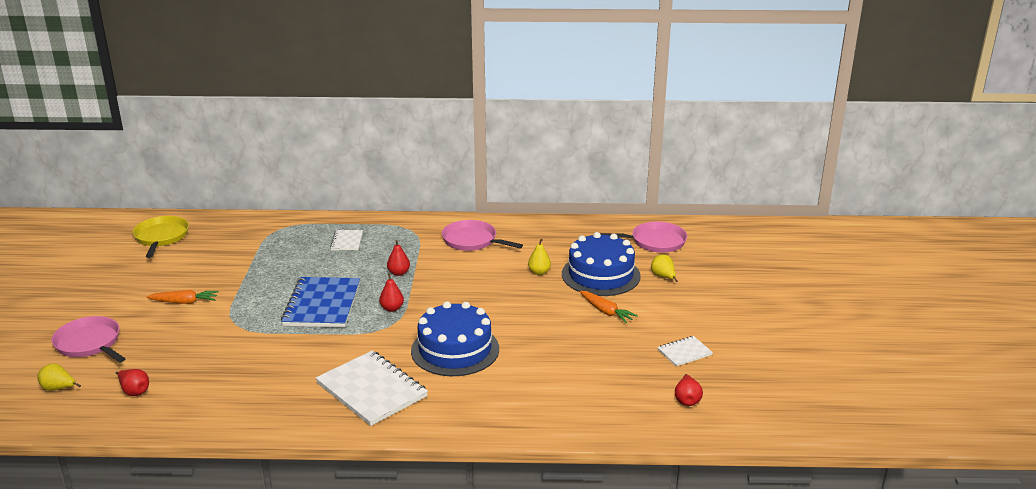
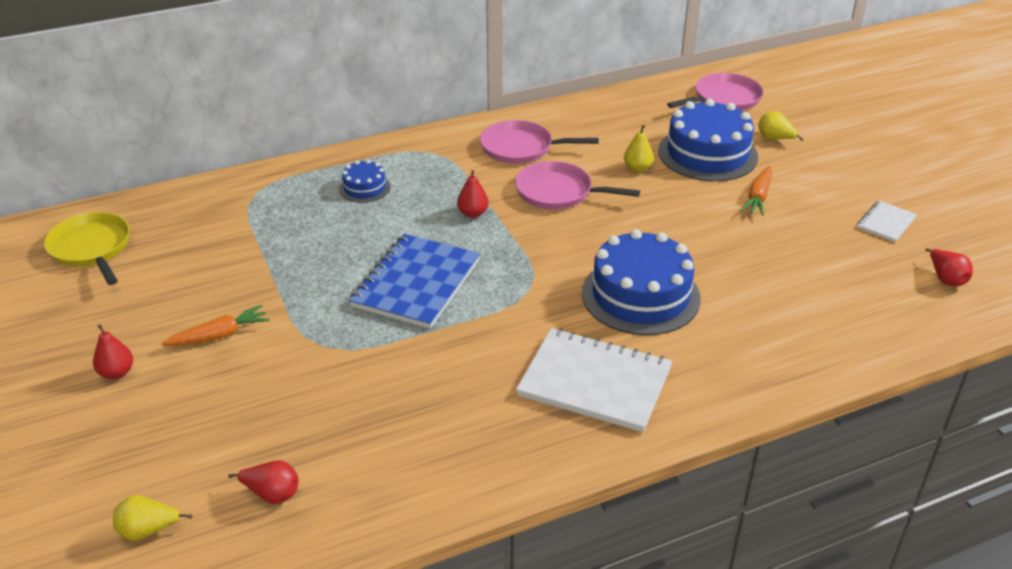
camera: 25 degrees left, 10 degrees up
pink pan [52,316,126,363] -> pink pan moved to [515,161,640,210]
blue notebook [281,277,360,327] -> blue notebook turned 45 degrees clockwise [349,234,480,329]
white notebook [330,230,363,250] -> blue cake [339,160,391,203]
red pear [379,273,404,312] -> red pear moved to [93,324,133,379]
orange carrot [580,291,638,323] -> orange carrot turned 90 degrees clockwise [740,166,772,216]

